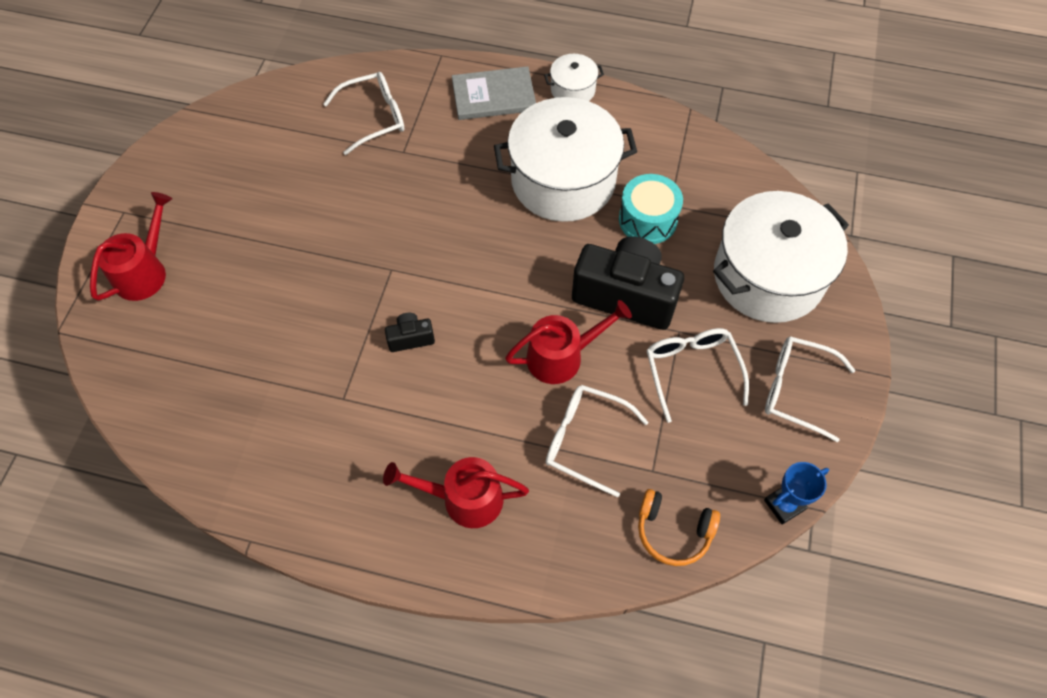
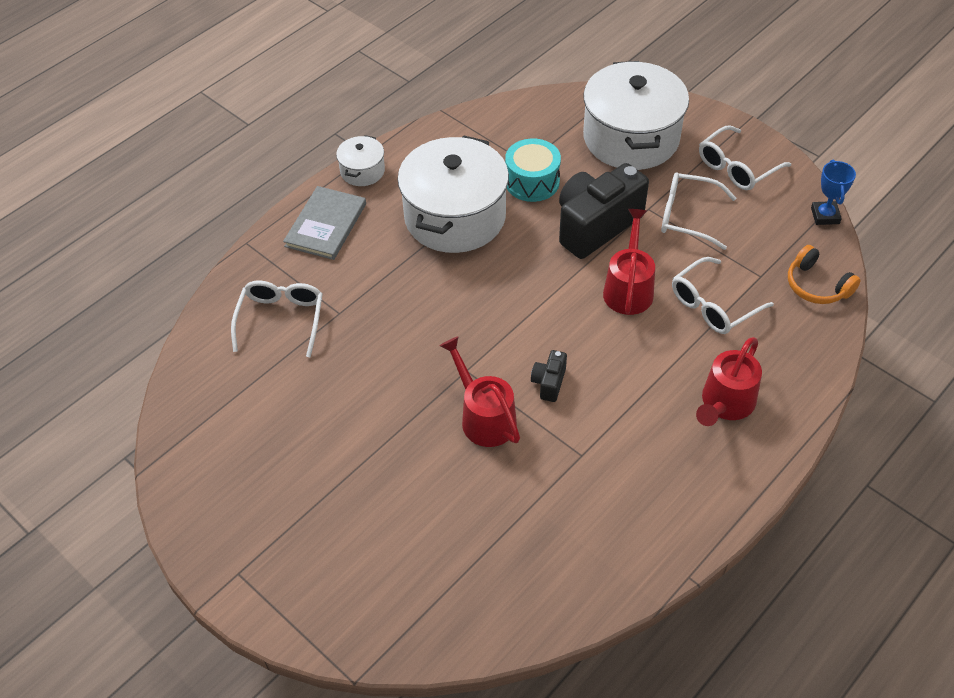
camera: 60 degrees left, 10 degrees down
red watering can [90,192,172,301] -> red watering can moved to [440,336,520,447]
orange headphones [638,489,720,566] -> orange headphones turned 90 degrees clockwise [788,245,861,304]

